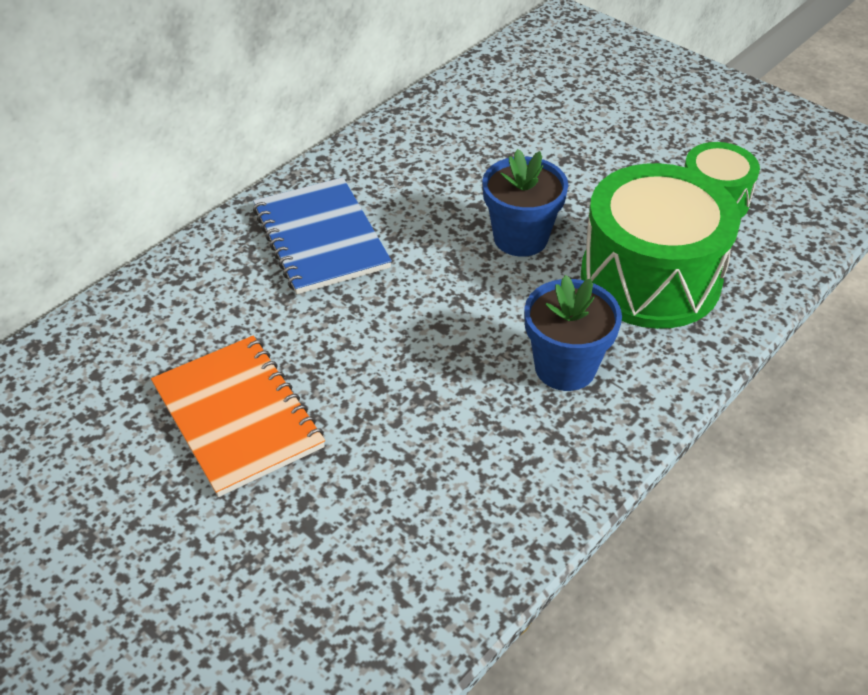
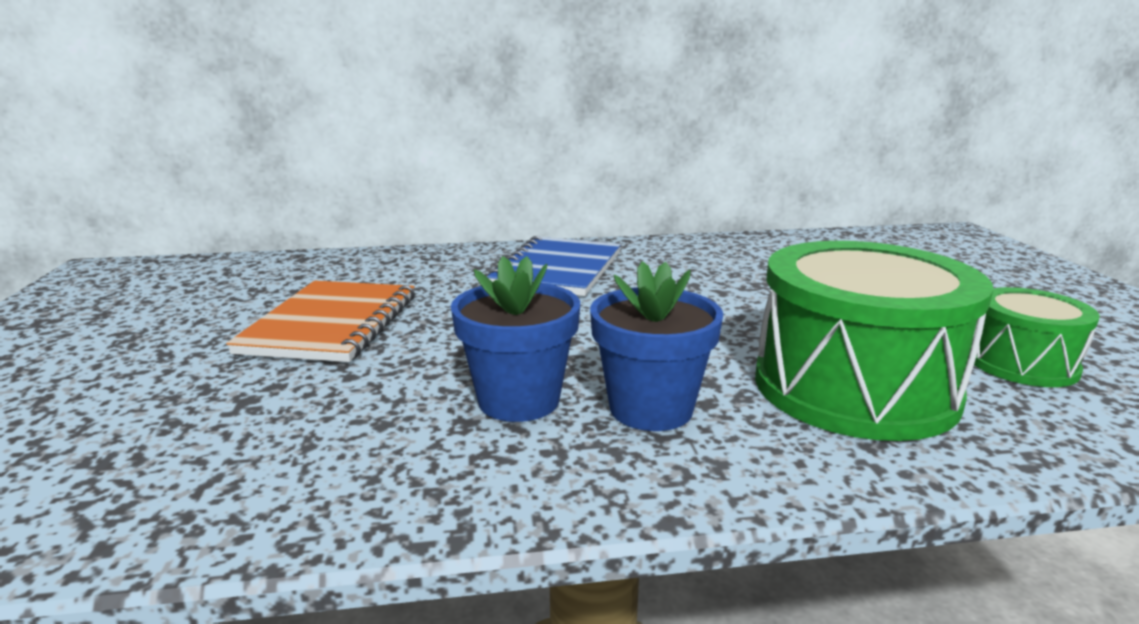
camera: 40 degrees right, 25 degrees down
blue flower pot [482,149,568,257] -> blue flower pot moved to [451,256,580,422]

